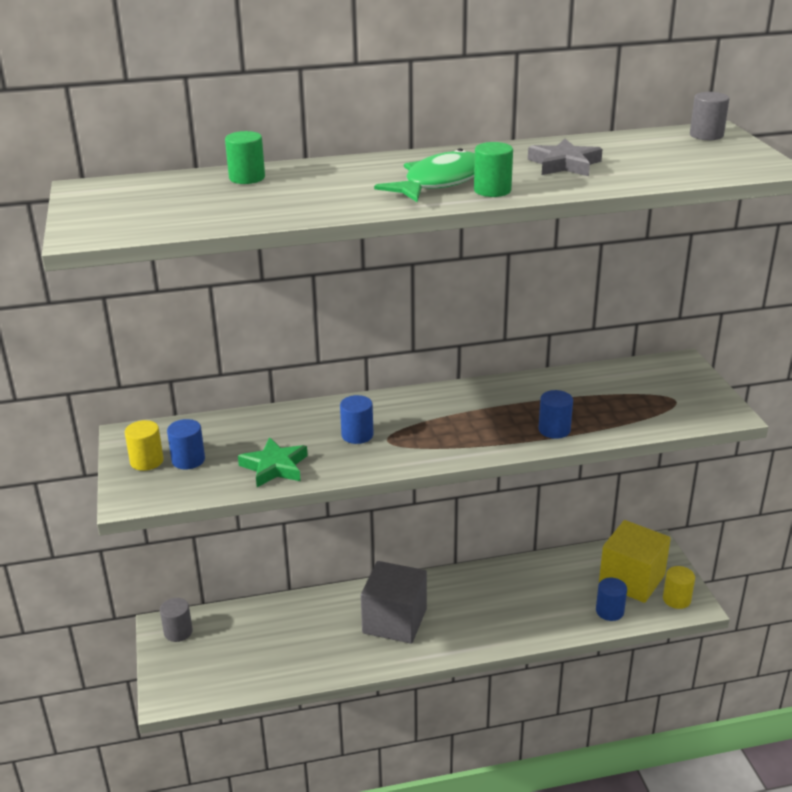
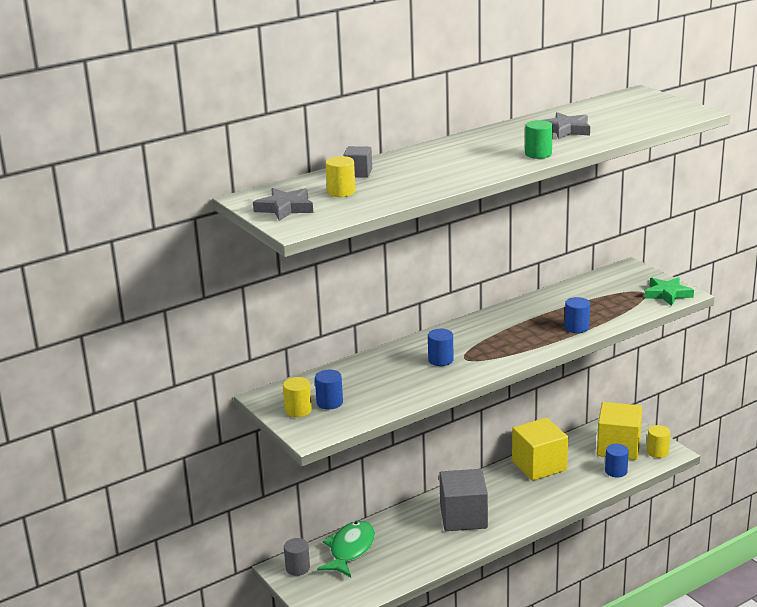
camera: 20 degrees left, 5 degrees down
green cylinder [225,131,265,184] -> grey cube [343,146,372,178]
green star [238,437,308,487] -> green star moved to [644,277,694,306]
green fish [374,148,475,202] -> green fish moved to [317,521,375,577]
grey cylinder [690,92,729,140] -> none
none -> grey star [253,188,313,221]
none -> yellow cylinder [325,156,356,197]
none -> yellow cube [512,417,568,481]

